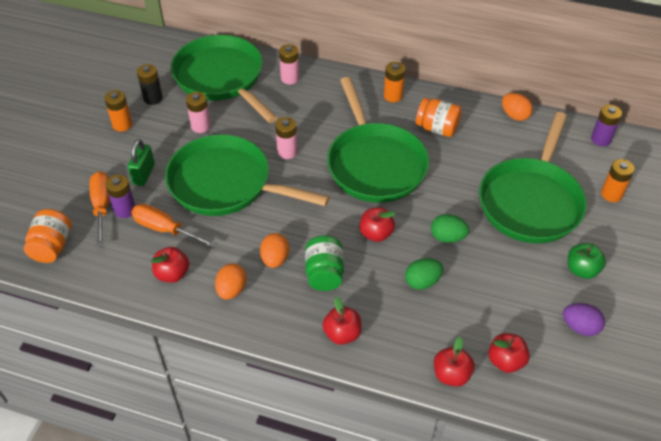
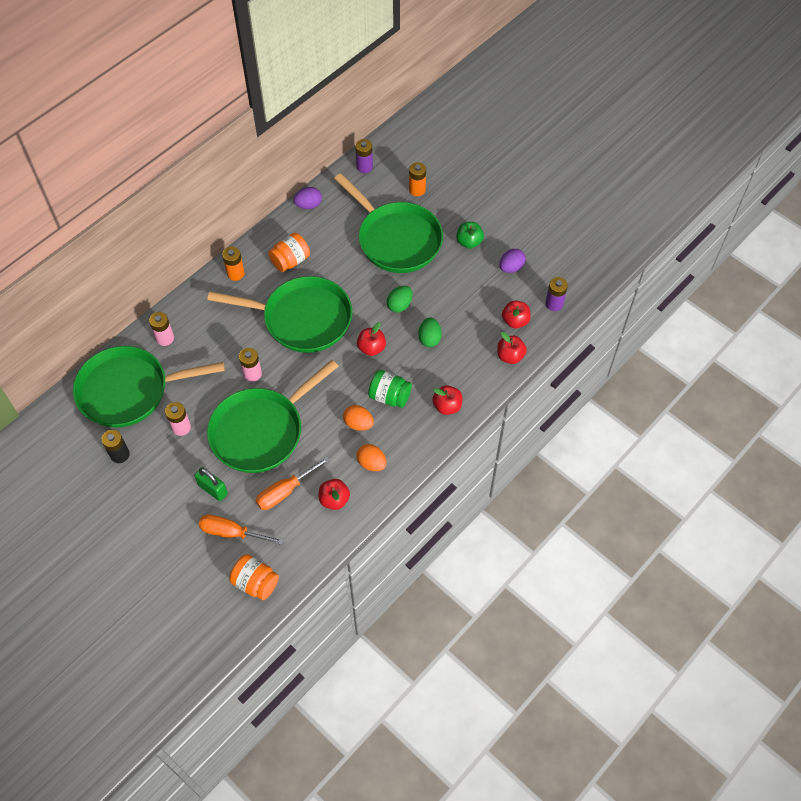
camera: 65 degrees left, 10 degrees up
orange battery [104,90,132,132] -> none
purple battery [105,175,135,218] -> purple battery moved to [545,277,568,311]
orange egg [502,93,533,121] -> purple egg [293,187,322,209]

